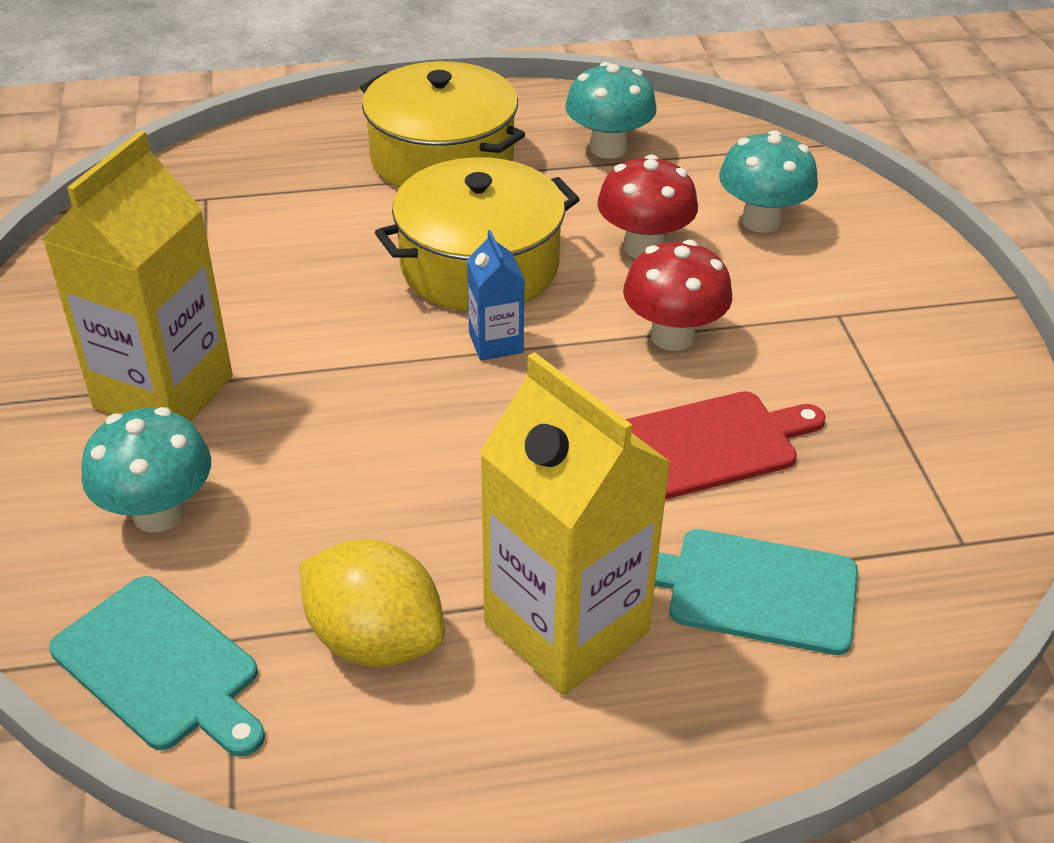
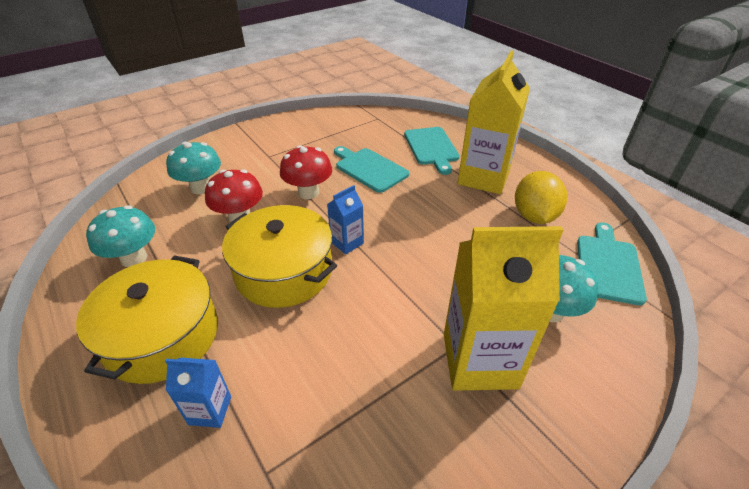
camera: 115 degrees left, 0 degrees up
red cutting board [626,391,826,500] -> turquoise cutting board [334,146,409,193]
none -> blue carton [165,358,231,428]

